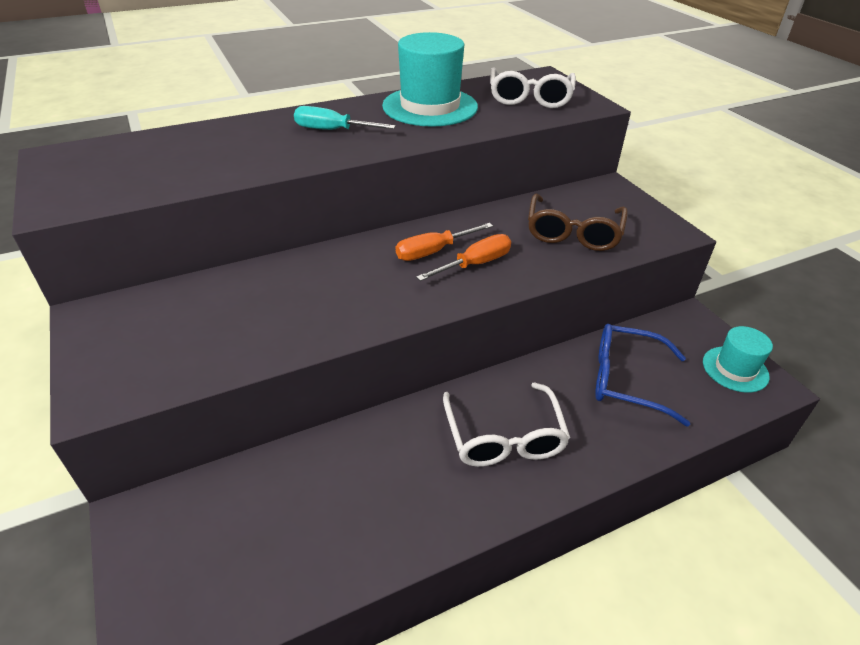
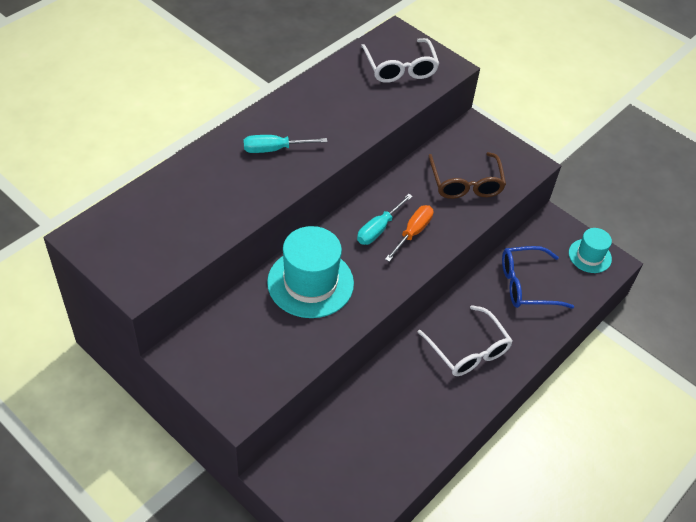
camera: 25 degrees left, 10 degrees up
turquoise hat [382,32,478,127] -> turquoise hat moved to [267,226,354,318]
orange screwdriver [396,223,493,261] -> turquoise screwdriver [357,194,413,245]

